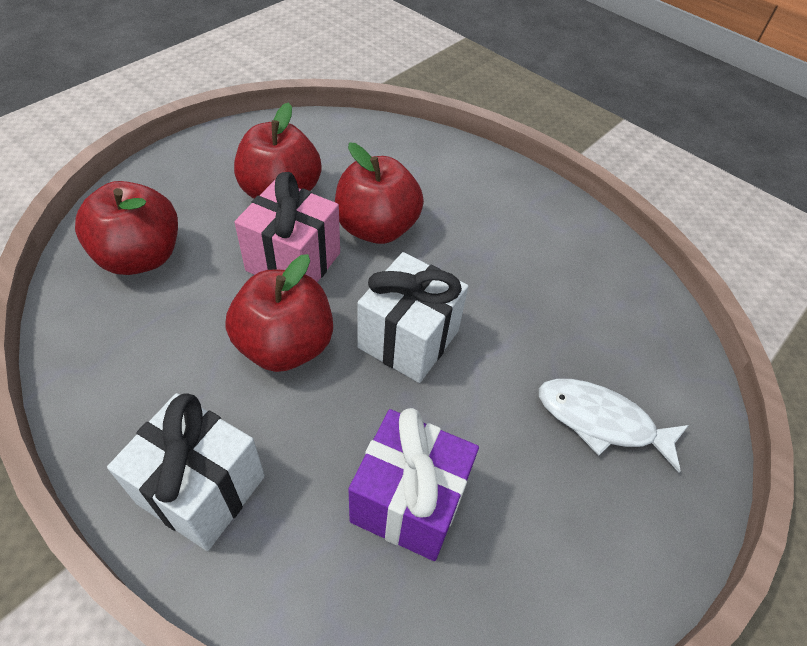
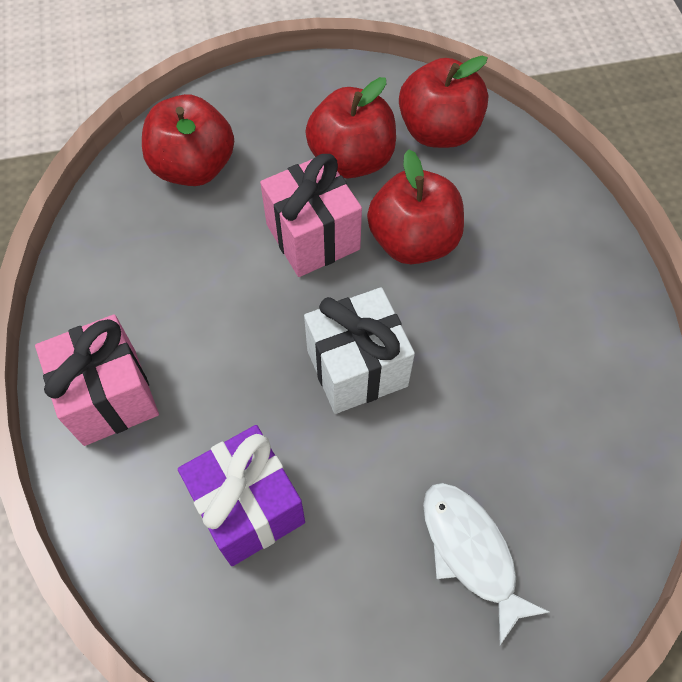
camera: 40 degrees right, 10 degrees up
white gift [107,393,265,551] -> pink gift [35,314,159,446]
red apple [225,254,333,372] -> red apple moved to [399,56,488,148]

